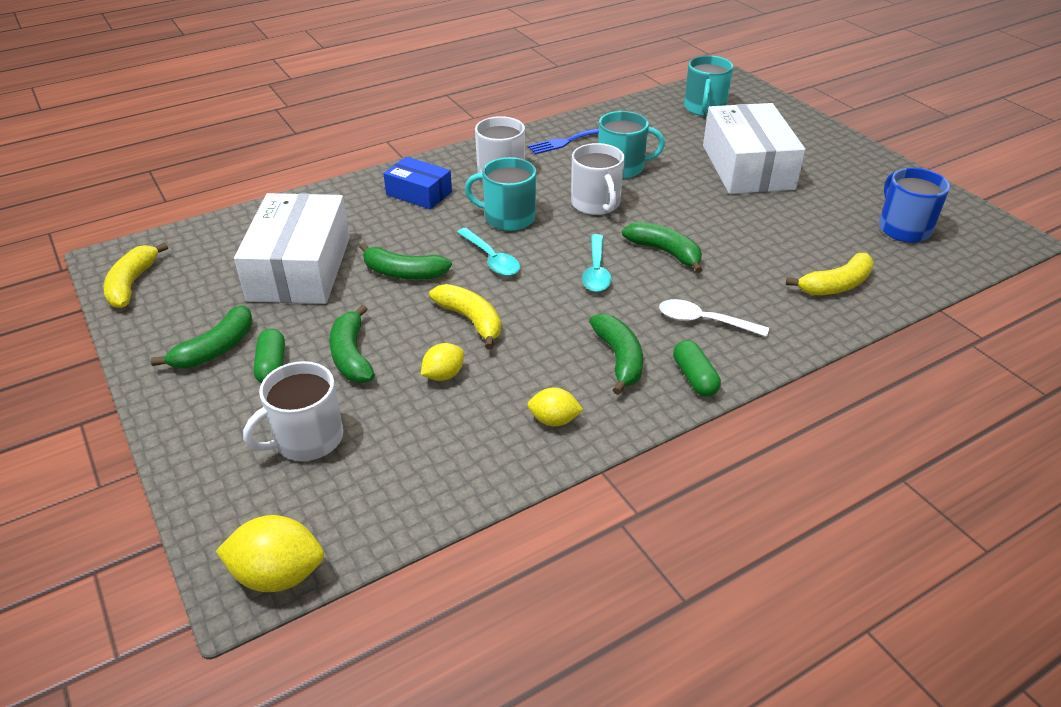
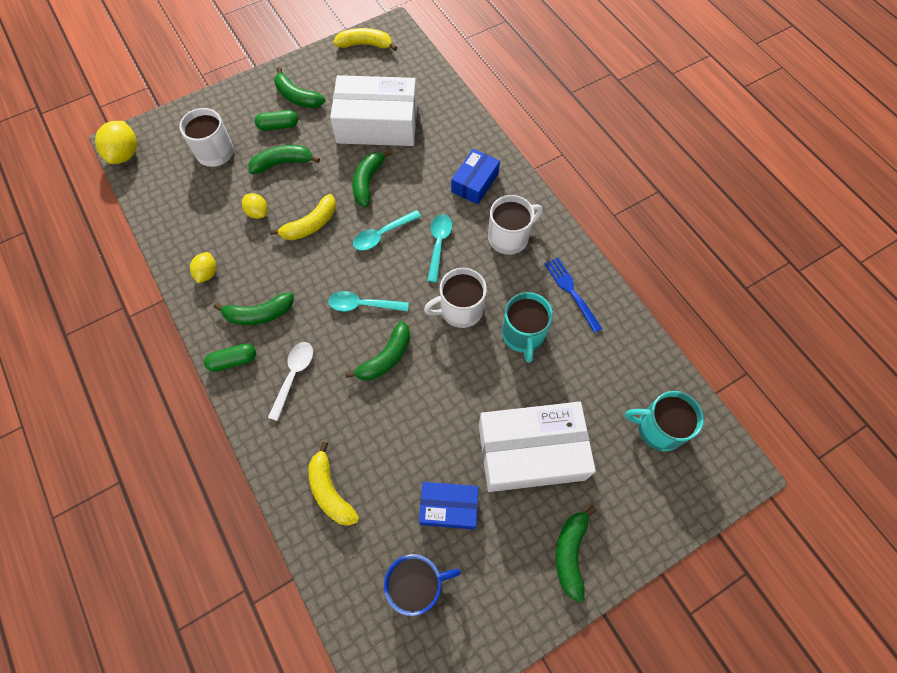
camera: 90 degrees right, 25 degrees up
turquoise mug [465,157,536,231] -> turquoise spoon [427,214,452,283]
none -> blue box [419,482,479,530]
none -> green banana [556,505,596,602]

